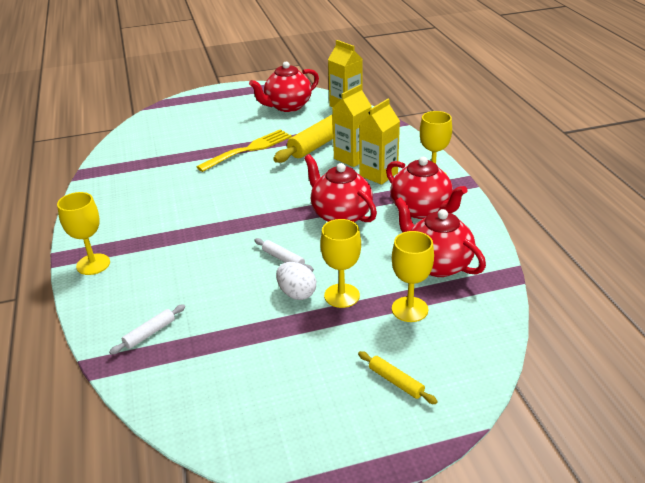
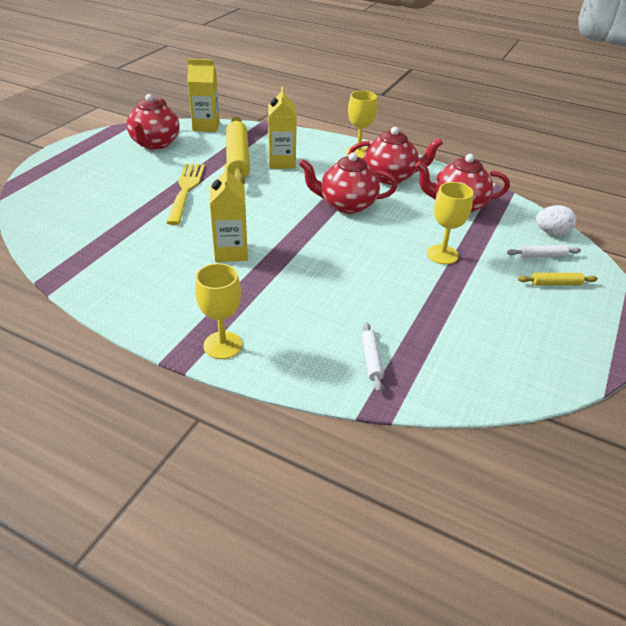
camera: 50 degrees left, 5 degrees up
white rolling pin [254,238,314,272] -> white rolling pin moved to [507,245,581,258]
white egg [276,262,316,300] -> white egg moved to [536,205,576,235]
yellow carton [359,99,400,185] -> yellow carton moved to [210,164,248,262]
yellow goblet [392,231,434,322] -> none

